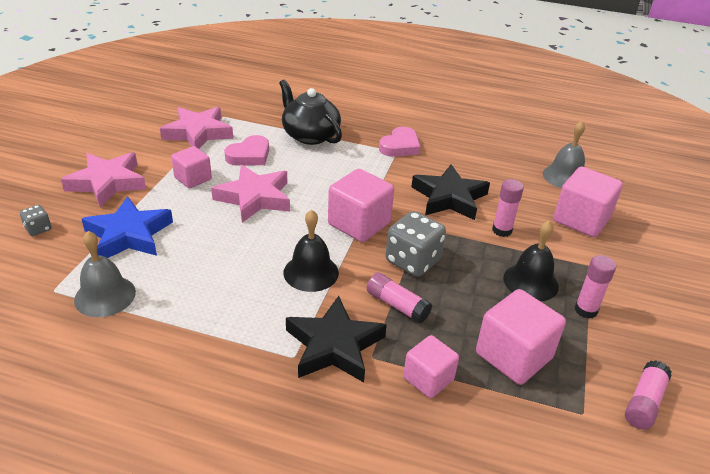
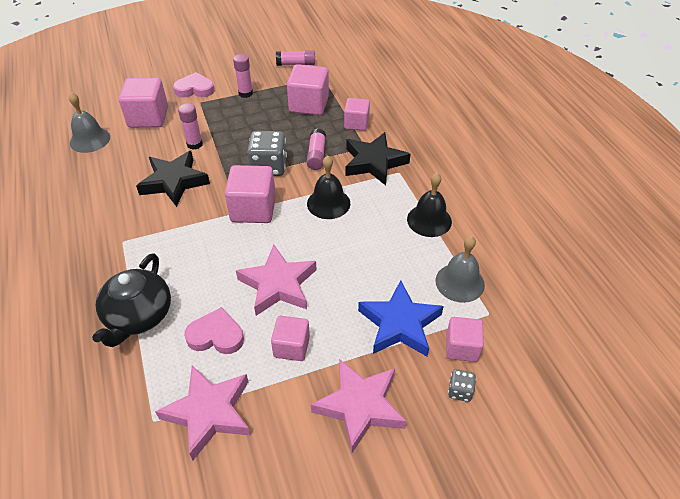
camera: 125 degrees left, 10 degrees up
pink heart [379,127,421,157] -> pink heart moved to [173,72,215,98]
black bell [503,220,559,301] -> black bell moved to [407,173,452,237]
none -> pink cube [446,317,484,362]

